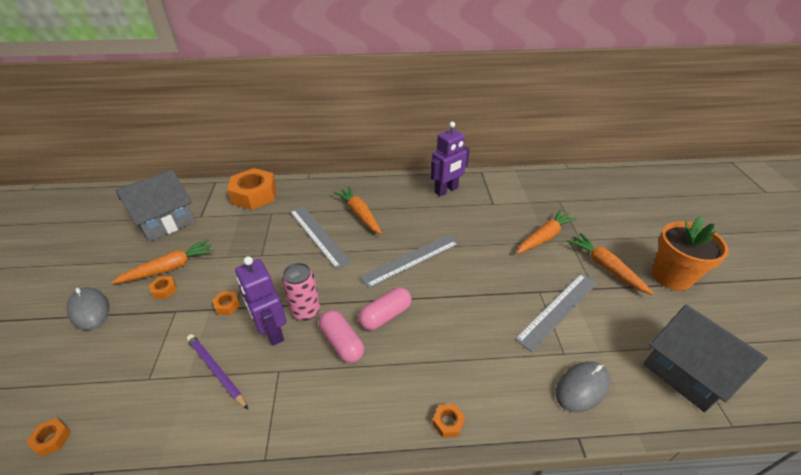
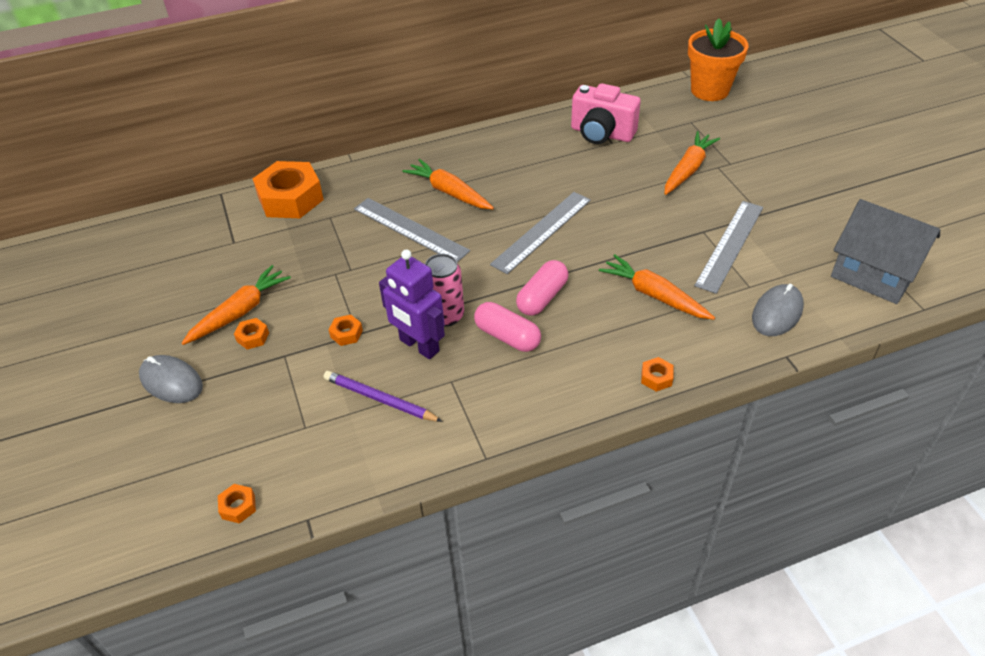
camera: 15 degrees left, 5 degrees up
grey house [116,169,195,242] -> none
purple robot [430,122,470,196] -> none
orange carrot [567,233,654,295] -> orange carrot moved to [599,254,715,320]
orange flower pot [652,216,729,291] -> orange flower pot moved to [688,18,749,101]
none -> pink camera [571,83,641,144]

